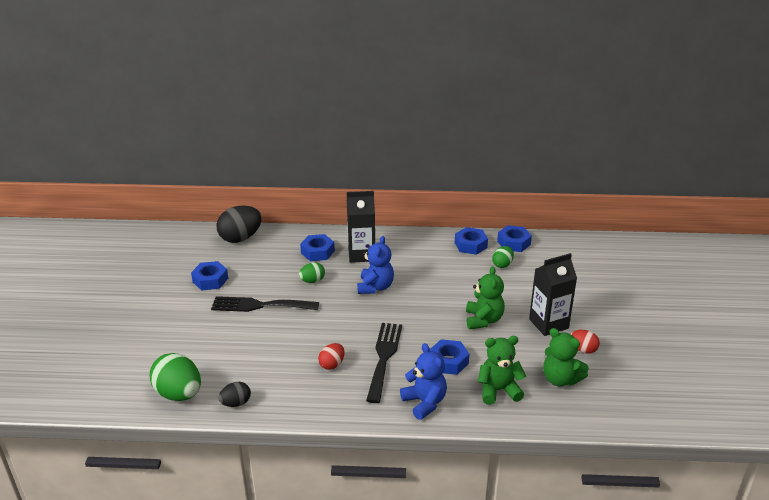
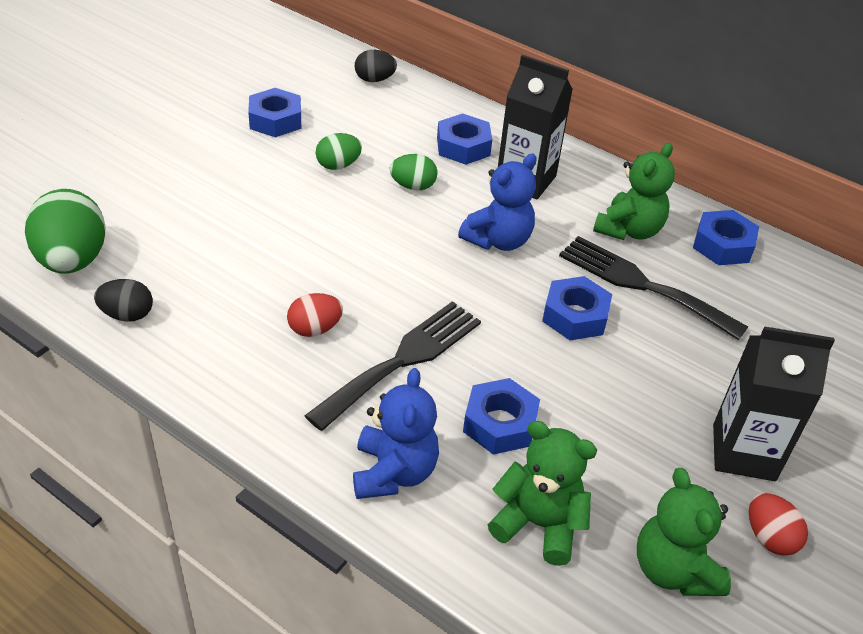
camera: 30 degrees right, 10 degrees up
black fork [211,296,319,312] -> black fork moved to [559,236,748,340]
black egg [216,206,262,243] -> black egg [355,50,397,82], size x0.54
green teddy bear [466,266,505,329] -> green teddy bear moved to [593,143,675,240]
green egg [492,246,514,268] -> green egg moved to [316,133,362,170]
blue nut [497,225,532,252] -> blue nut moved to [542,276,612,340]

